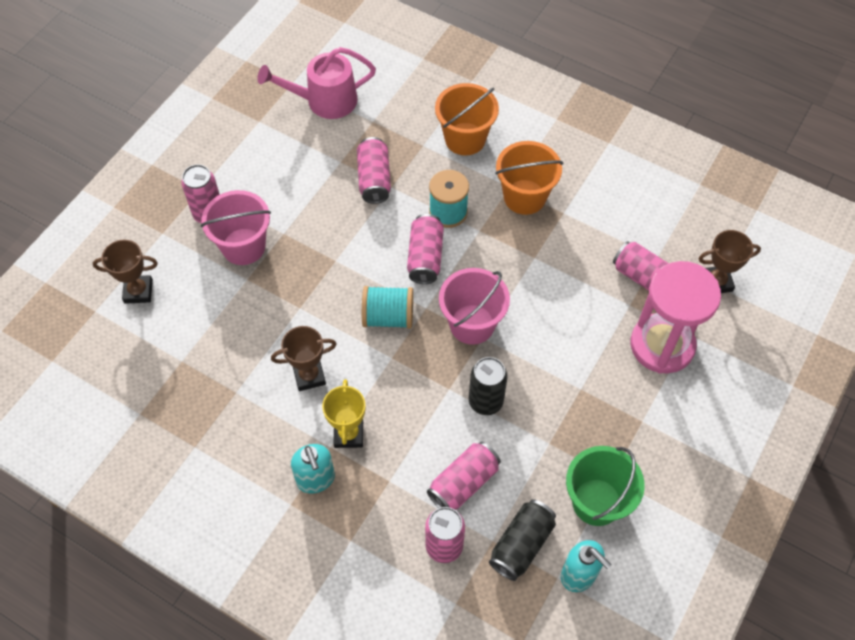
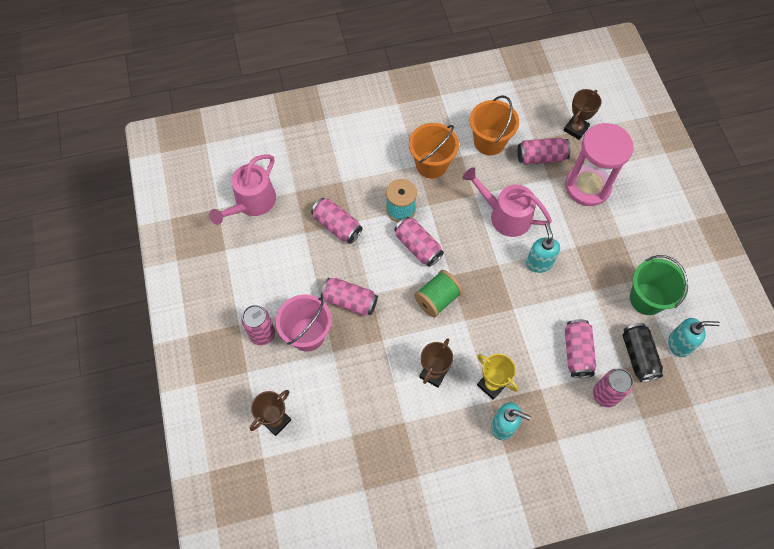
camera: 45 degrees left, 5 degrees up
turquoise spool [362,286,413,329] -> green spool [414,270,463,318]
orange bucket [435,83,499,156] -> orange bucket moved to [470,95,519,156]
pink bucket [439,268,510,345] -> none
black can [469,357,508,415] -> none
none -> pink can [321,278,378,316]
none -> pink watering can [463,167,552,237]
none -> turquoise soap dispenser [526,223,560,273]

